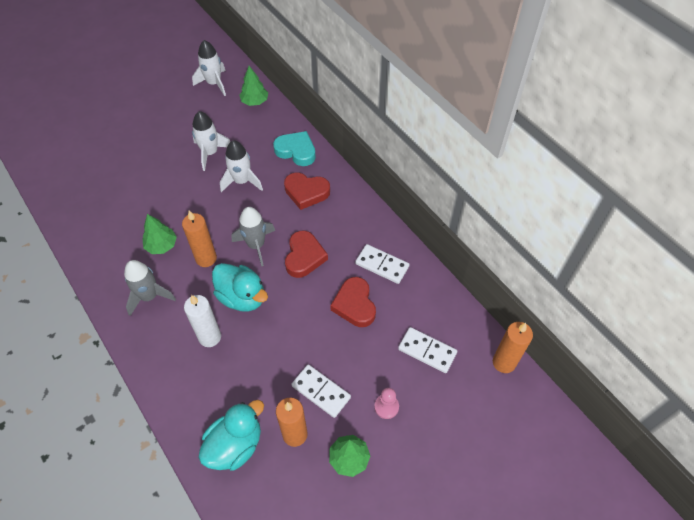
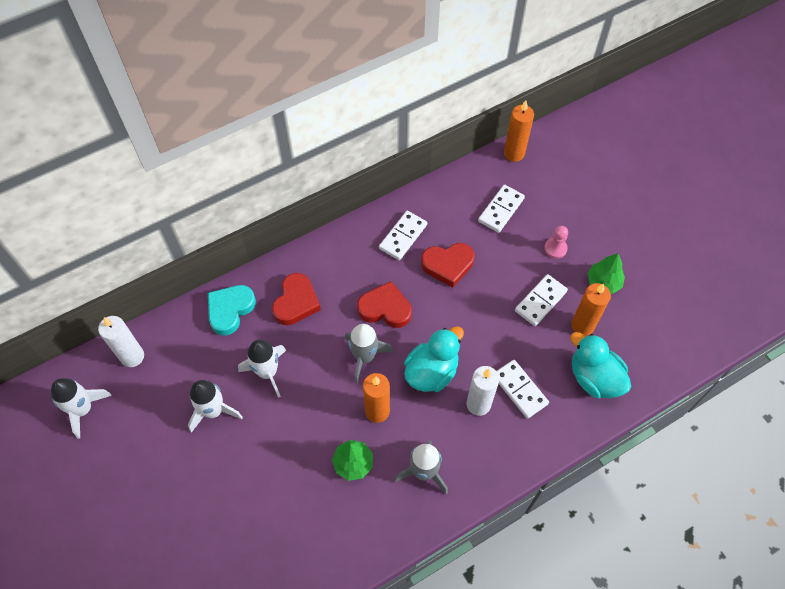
camera: 85 degrees left, 5 degrees up
green tree [240,66,268,106] -> white candle [98,316,144,367]
none -> white domino [497,360,549,419]

